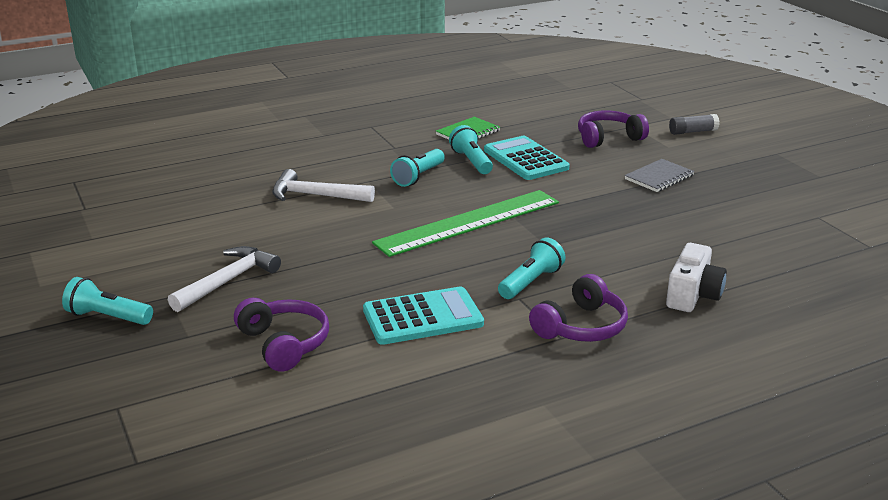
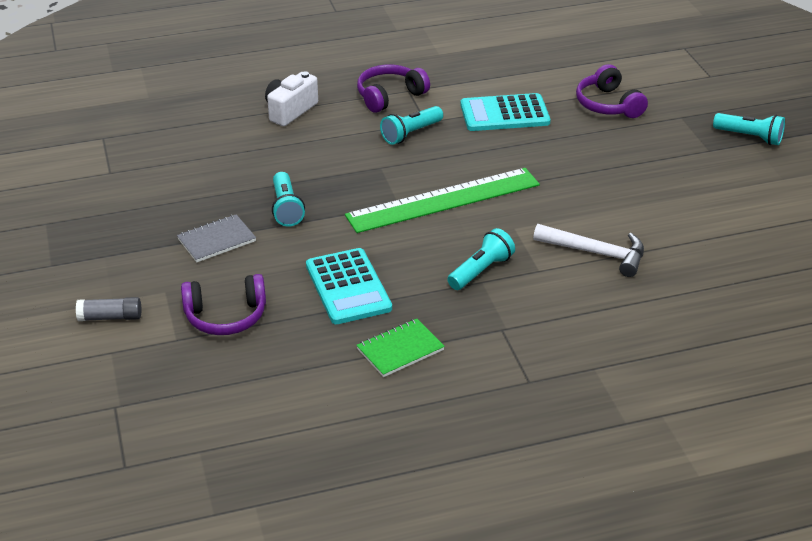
camera: 170 degrees left, 10 degrees up
white hammer [168,246,281,312] -> none
turquoise flashlight [449,125,493,174] -> turquoise flashlight moved to [272,172,305,227]

